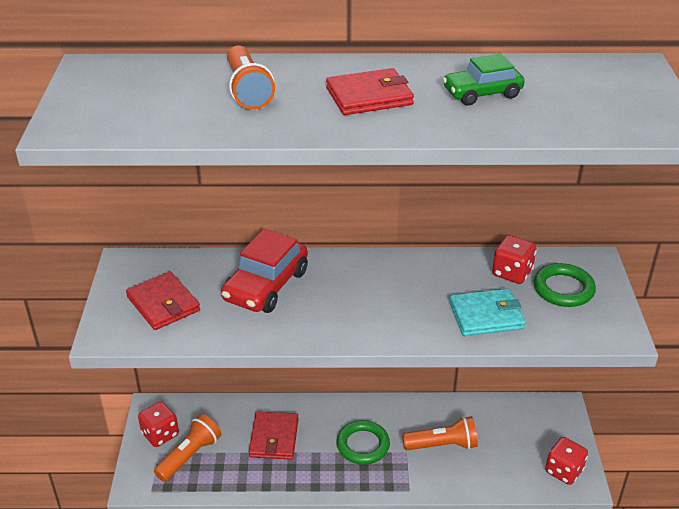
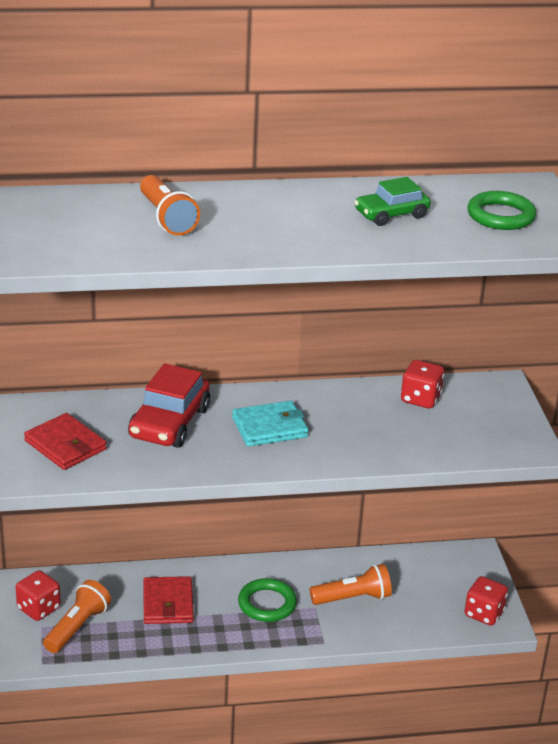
camera: 10 degrees left, 5 degrees down
red wallet [326,68,414,115] -> none
turquoise wallet [449,289,526,336] -> turquoise wallet moved to [232,401,309,446]
green ring [534,263,596,307] -> green ring moved to [467,191,536,230]

